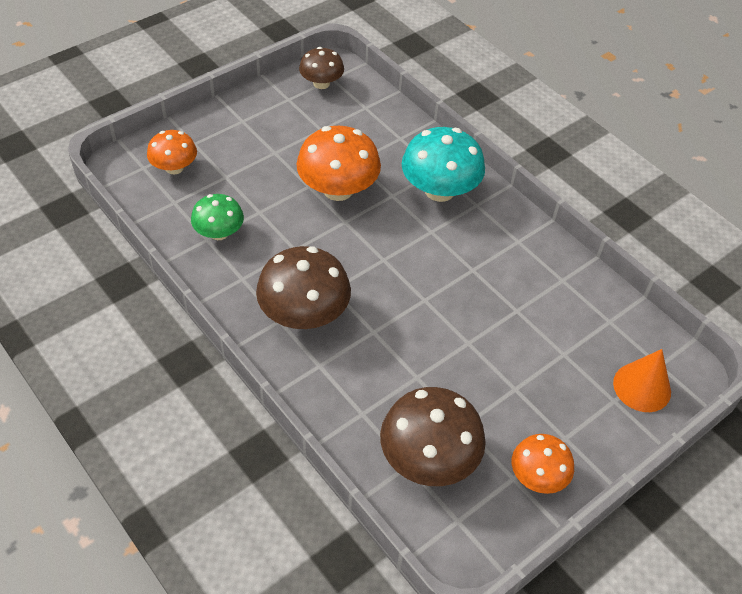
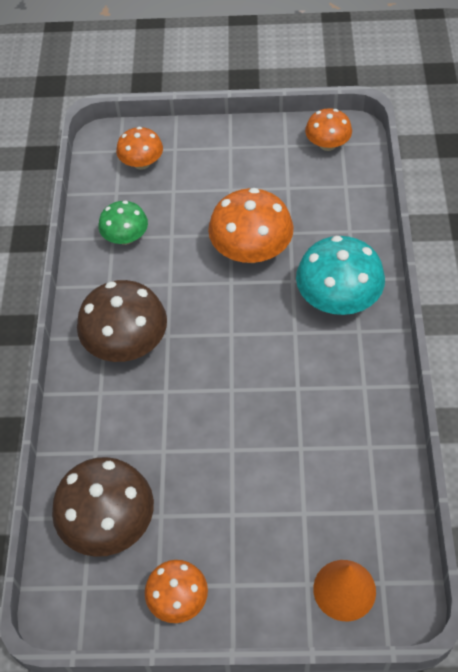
camera: 45 degrees right, 5 degrees up
brown mushroom [299,47,344,89] -> orange mushroom [305,108,352,151]

